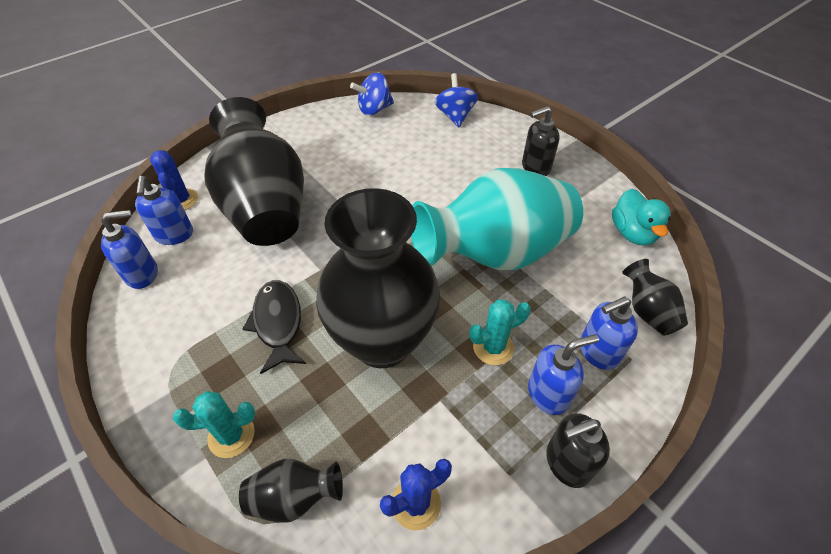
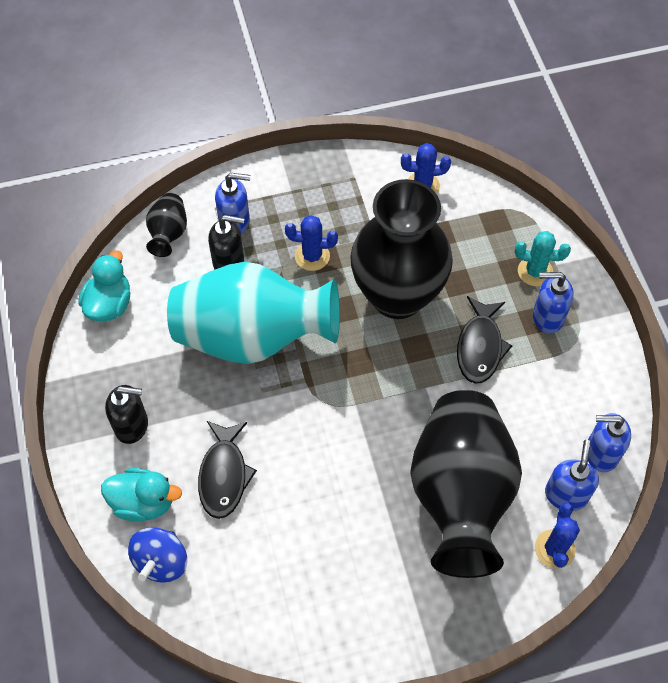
camera: 155 degrees left, 10 degrees up
black vase [239,459,343,523] -> none
blue spinning top [350,72,394,115] -> none
turquoise cactus [469,300,531,365] -> blue cactus [285,215,338,271]
blue soap dispenser [528,334,599,415] -> blue soap dispenser moved to [533,272,574,333]
black soap dispenser [546,413,610,488] -> black soap dispenser moved to [208,215,245,270]
none -> turquoise duck [101,468,182,522]
none -> black fish [198,421,257,519]

